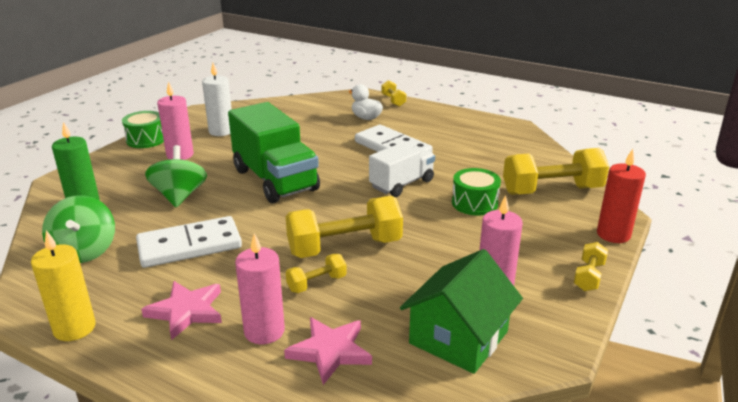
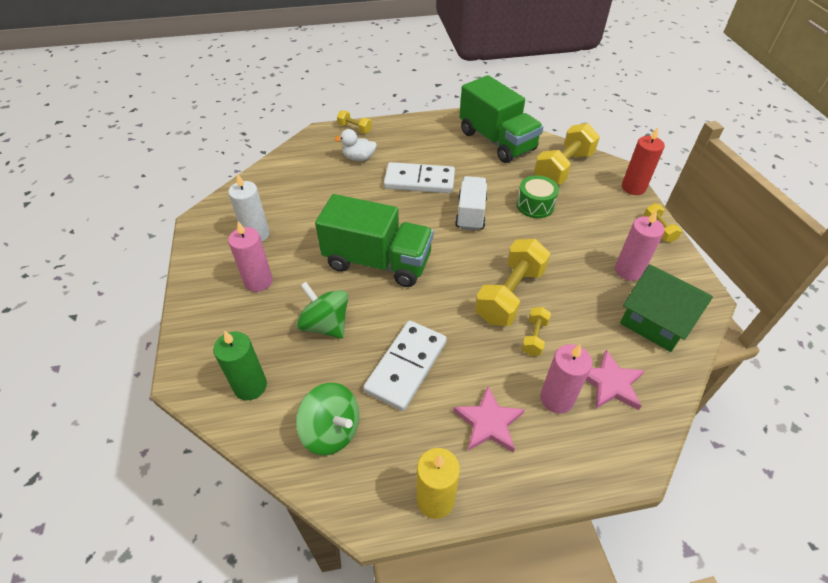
camera: 40 degrees left, 20 degrees up
green drum [122,111,164,148] -> none
green house [400,249,523,374] -> green house turned 45 degrees counterclockwise [620,264,713,352]
none -> green truck [460,75,543,163]

